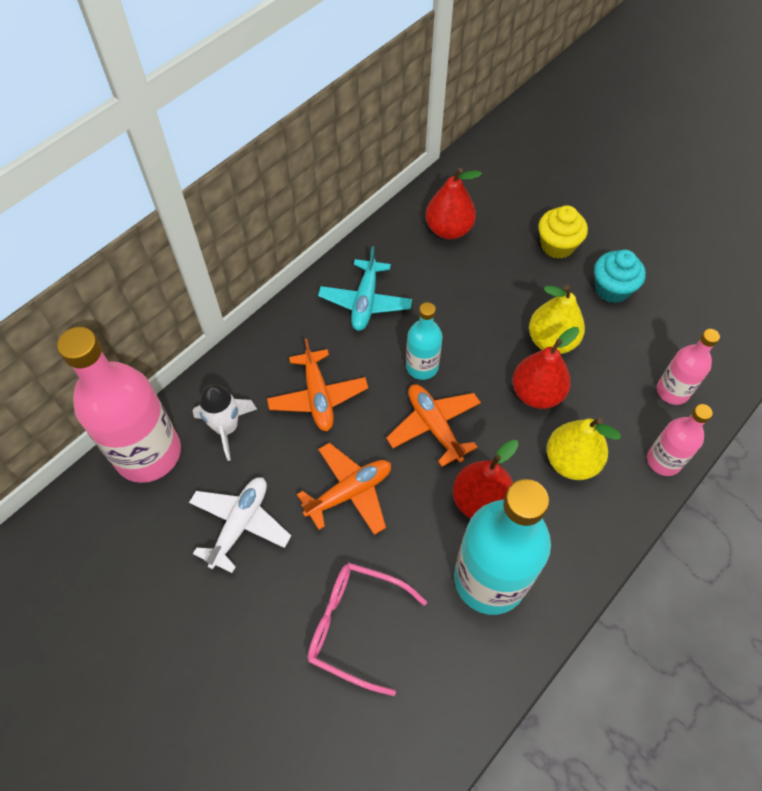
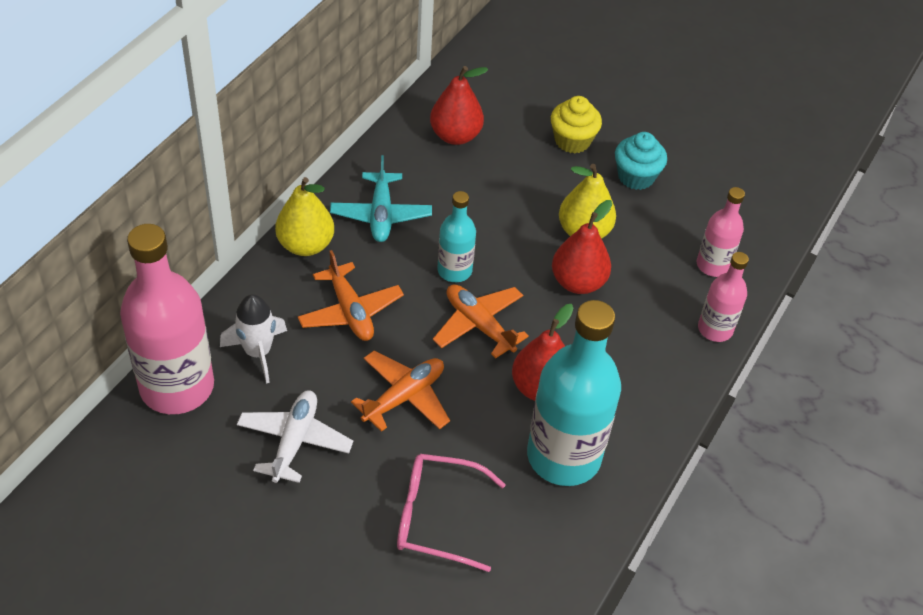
camera: 15 degrees left, 10 degrees down
yellow pear [547,418,621,480] -> yellow pear moved to [275,177,334,256]

